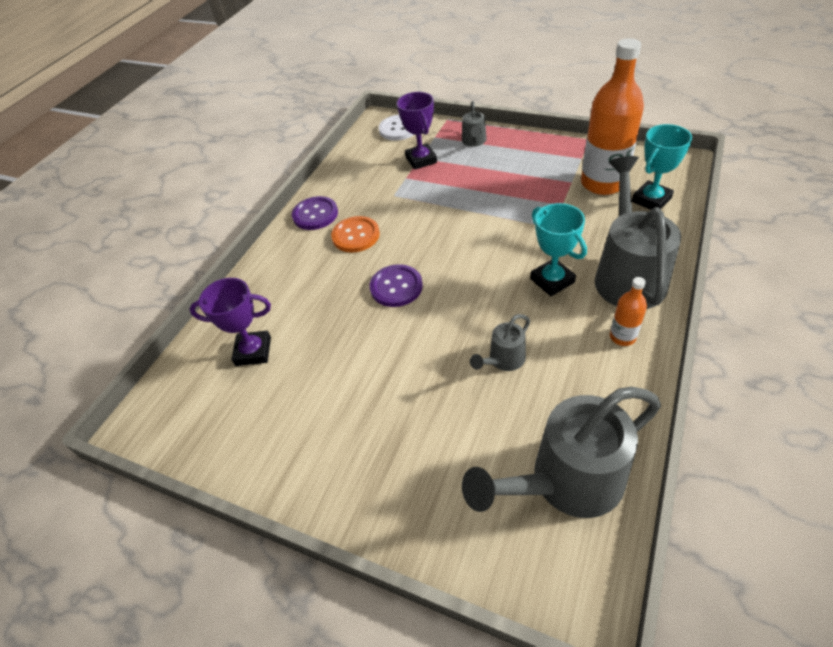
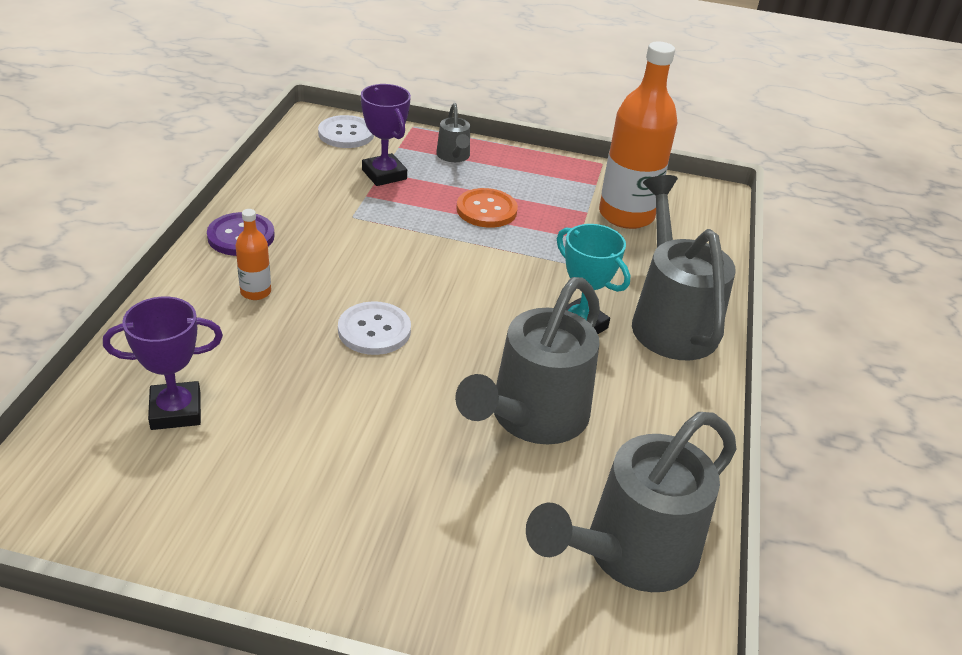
camera: 20 degrees left, 10 degrees down
orange button [331,216,380,253] -> orange button moved to [456,188,518,228]
purple button [370,264,423,307] -> white button [338,301,411,355]
grey watering can [470,314,530,371] -> grey watering can [455,277,600,444], size x2.11
orange bottle [610,277,647,346] -> orange bottle moved to [235,209,271,300]
turquoise trophy [632,124,692,210] -> none

